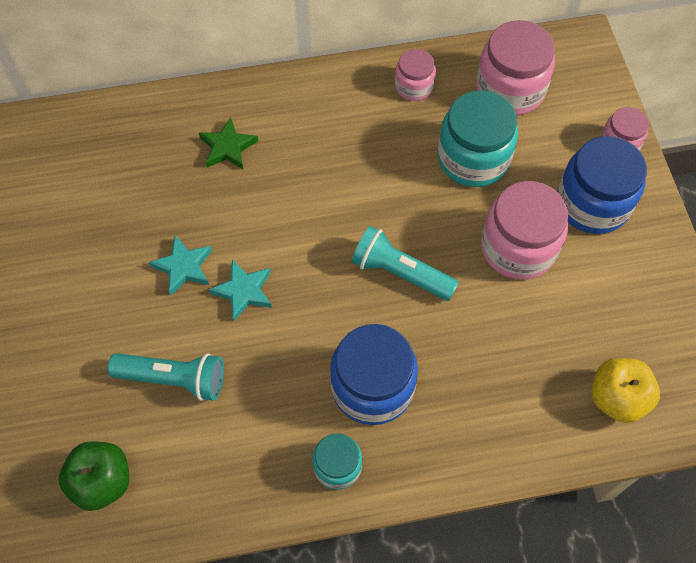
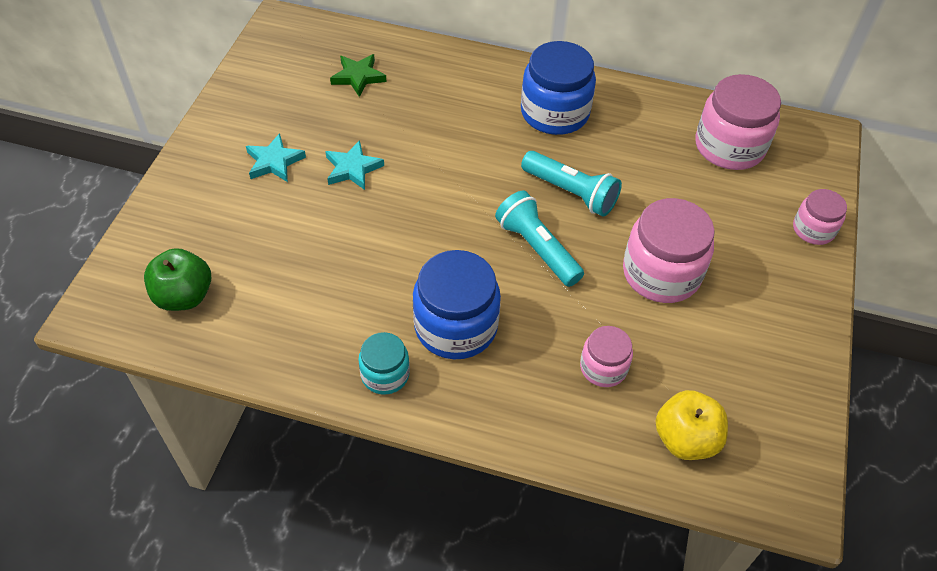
camera: 25 degrees right, 10 degrees down
turquoise flashlight [107,353,224,401] -> turquoise flashlight moved to [521,151,622,217]
green star [199,117,258,169] -> green star moved to [330,54,387,97]
turquoise star [209,260,272,321] -> turquoise star moved to [246,133,306,182]
pink jar [395,49,436,101] -> pink jar moved to [580,326,633,387]
turquoise jar [438,90,518,187] -> none
blue jar [557,136,647,234] -> blue jar moved to [521,41,596,135]

